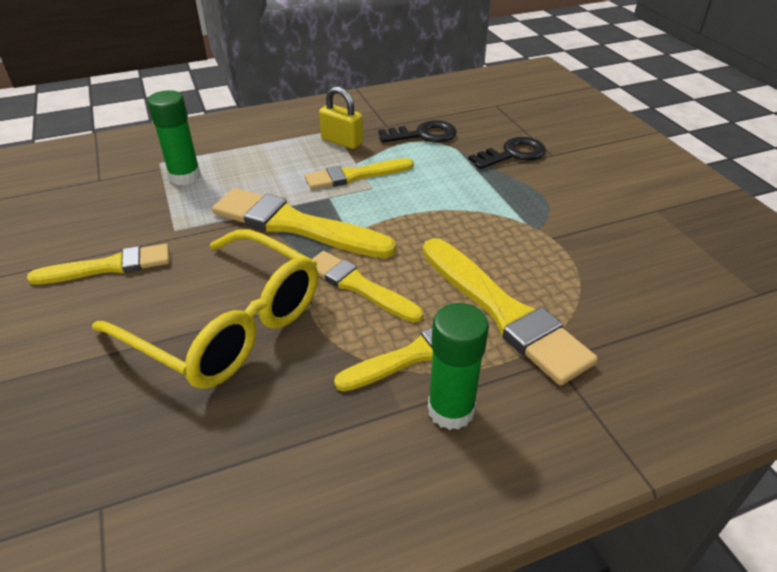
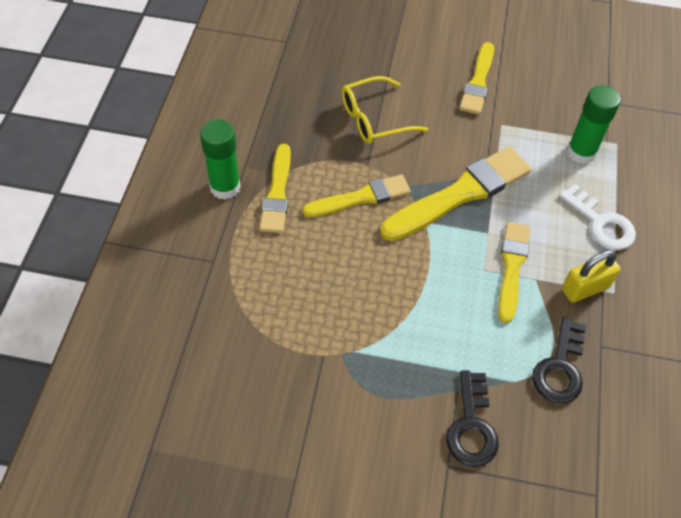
camera: 120 degrees right, 15 degrees up
yellow glasses [92,229,318,389] -> yellow glasses [342,76,428,144], size x0.60
yellow brush [423,238,598,385] -> none
none -> white key [559,184,636,250]

